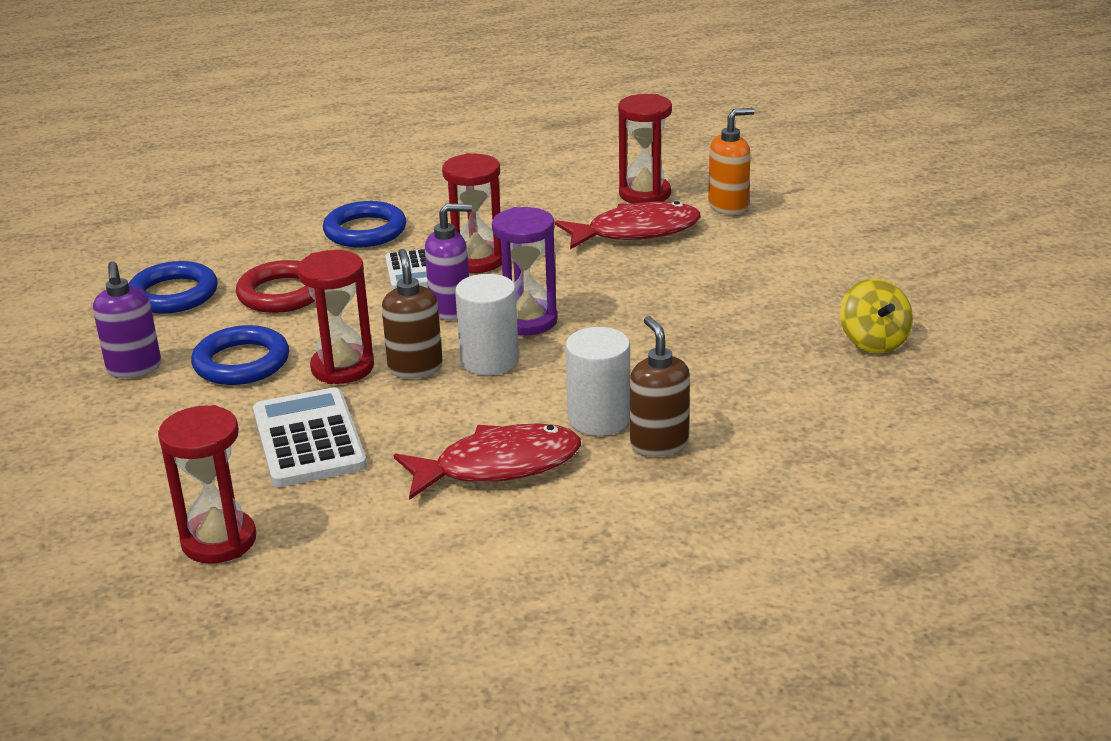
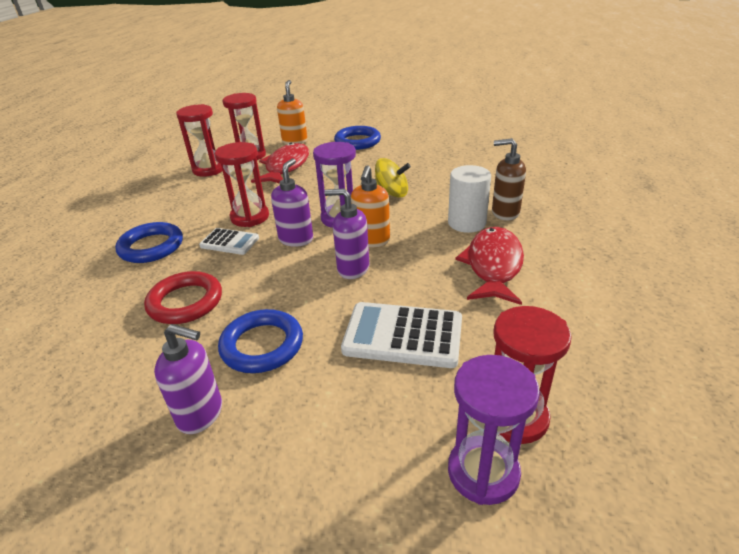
camera: 60 degrees left, 5 degrees up
blue ring [128,261,218,314] -> blue ring moved to [334,126,381,150]
red hourglass [297,250,374,384] -> red hourglass moved to [176,104,222,177]
brown soap dispenser [382,249,443,378] -> purple soap dispenser [324,188,369,279]
white cylinder [455,274,519,375] -> orange soap dispenser [351,165,390,247]
yellow spinning top [840,279,913,353] -> yellow spinning top moved to [375,158,411,198]
none -> purple hourglass [448,355,540,505]

